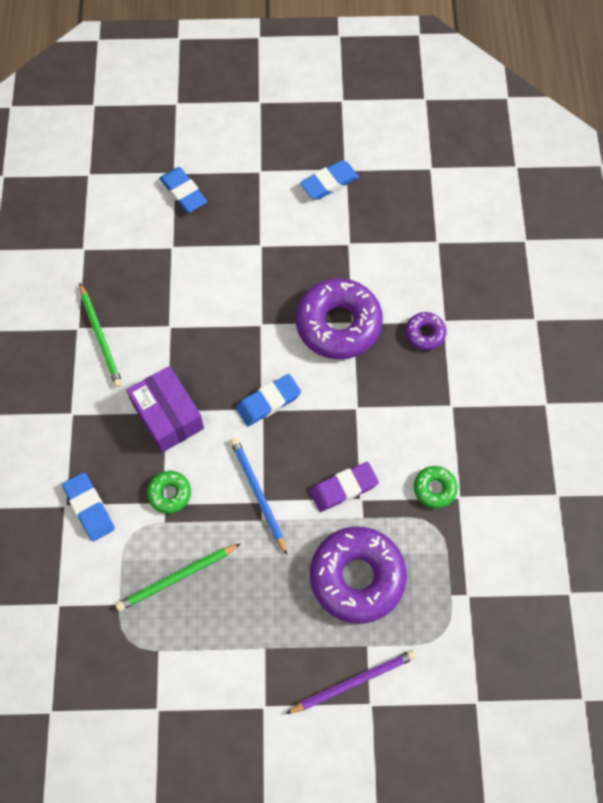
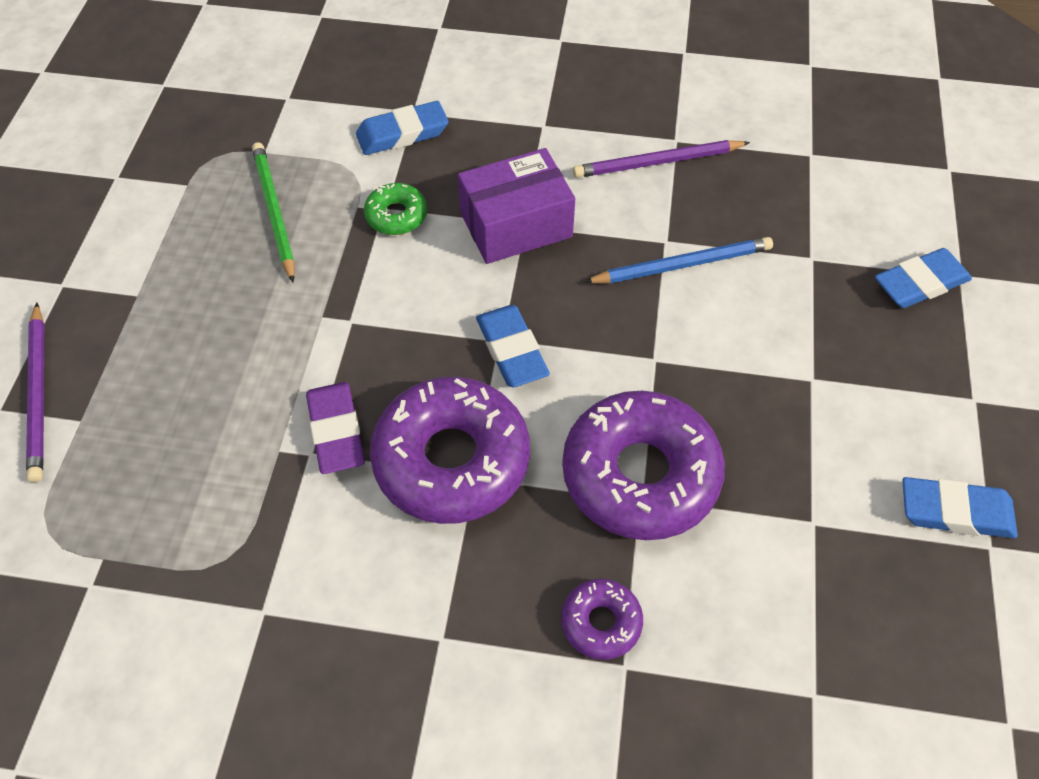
camera: 100 degrees right, 10 degrees down
green pencil [79,283,123,387] -> purple pencil [573,140,750,178]
blue pencil [230,438,287,555] -> blue pencil moved to [584,237,773,283]
blue eraser [300,160,359,200] -> blue eraser turned 60 degrees counterclockwise [902,477,1018,538]
purple donut [310,526,407,624] -> purple donut moved to [370,377,530,524]
green donut [414,466,458,509] -> none

